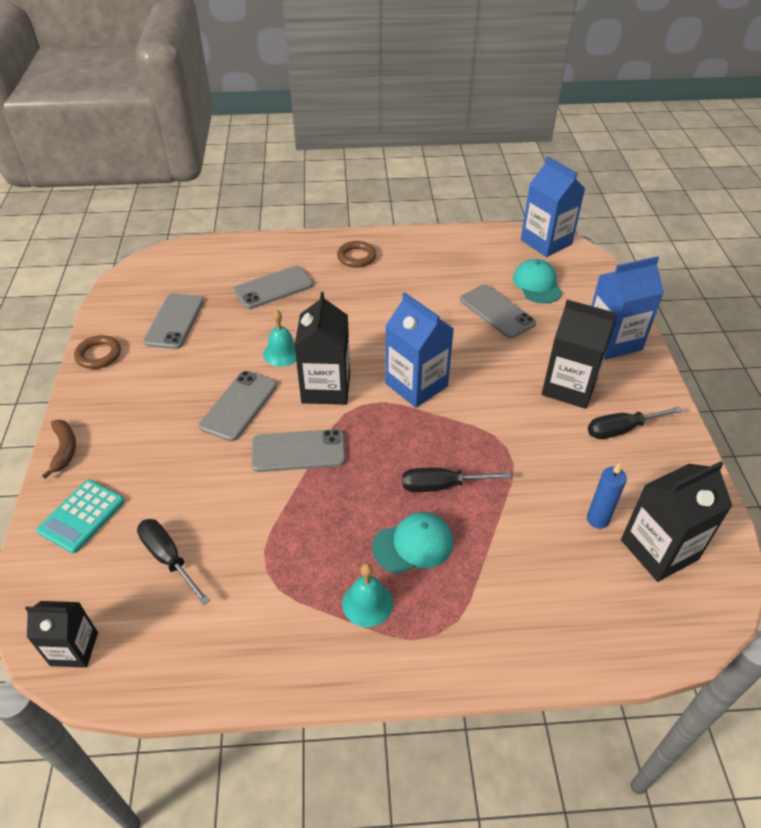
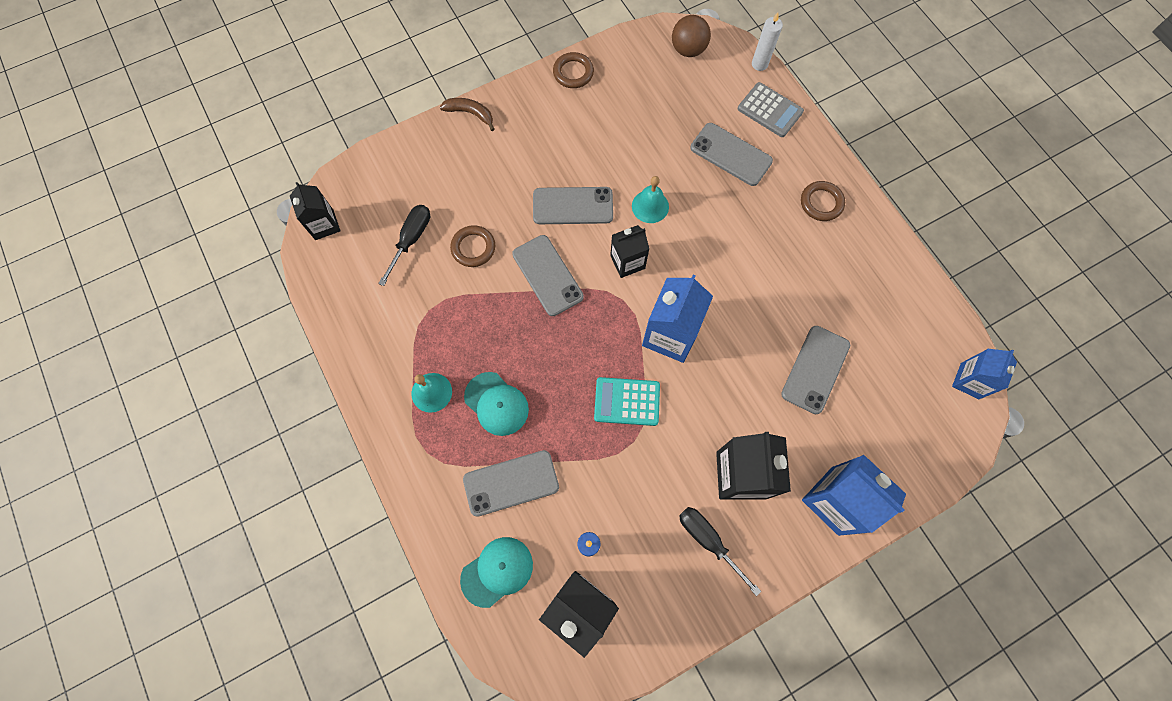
camera: 65 degrees right, 25 degrees up
turquoise calculator [36,480,125,553] -> turquoise calculator moved to [594,377,660,426]
brown banana [42,420,76,479] -> brown banana turned 120 degrees counterclockwise [440,98,495,131]
grey phone [143,293,204,349] -> grey phone moved to [463,450,559,517]
black carton [294,292,350,405] -> black carton [610,225,649,278], size x0.62
black screwdriver [402,468,512,492] -> none
turquoise cap [513,259,562,304] -> turquoise cap moved to [460,537,533,608]
blue carton [521,157,586,257] -> blue carton [952,349,1017,399], size x0.62
none -> brown ring [450,225,495,267]
none -> brown ball [672,15,711,57]
none -> grey calculator [738,82,804,137]
none -> white candle [752,13,783,71]

